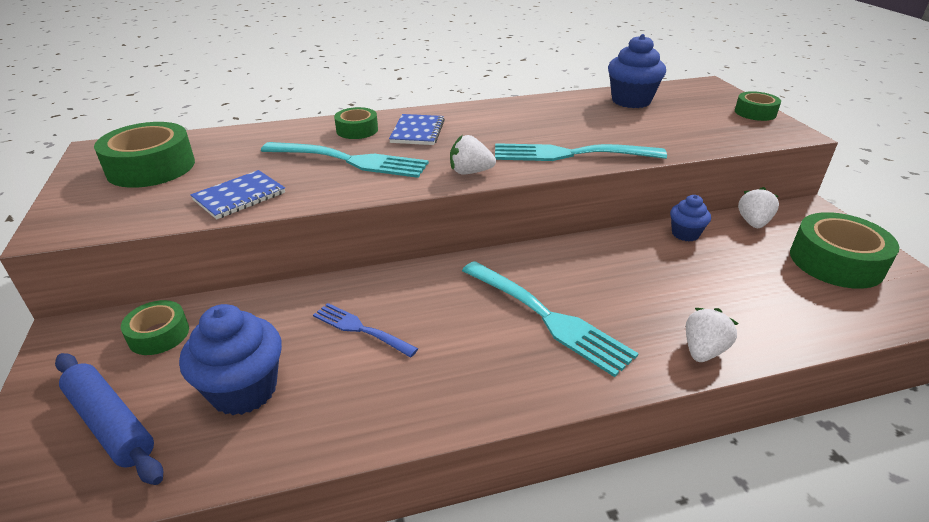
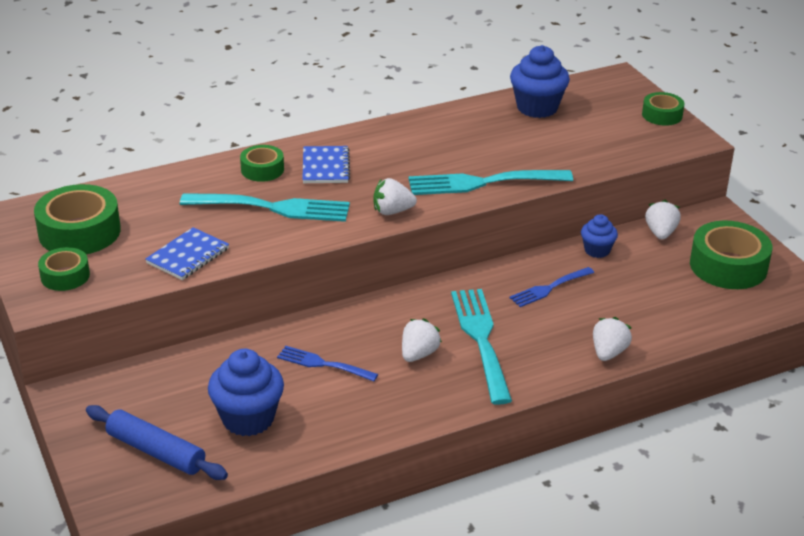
camera: 10 degrees left, 0 degrees up
green tape [121,300,189,355] -> green tape moved to [38,247,90,291]
turquoise fork [462,261,639,377] -> turquoise fork turned 135 degrees counterclockwise [451,289,512,405]
none -> white strawberry [402,319,442,362]
none -> blue fork [509,267,594,307]

